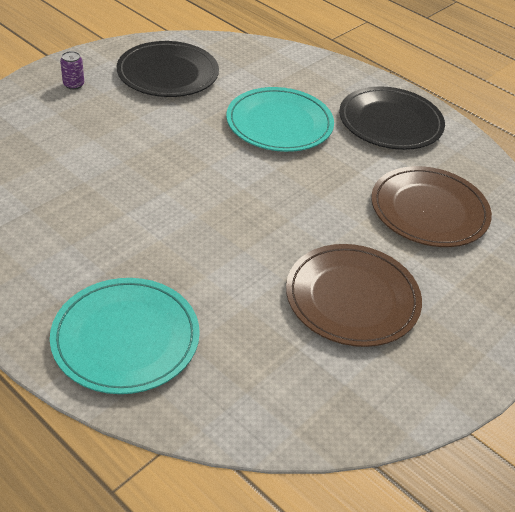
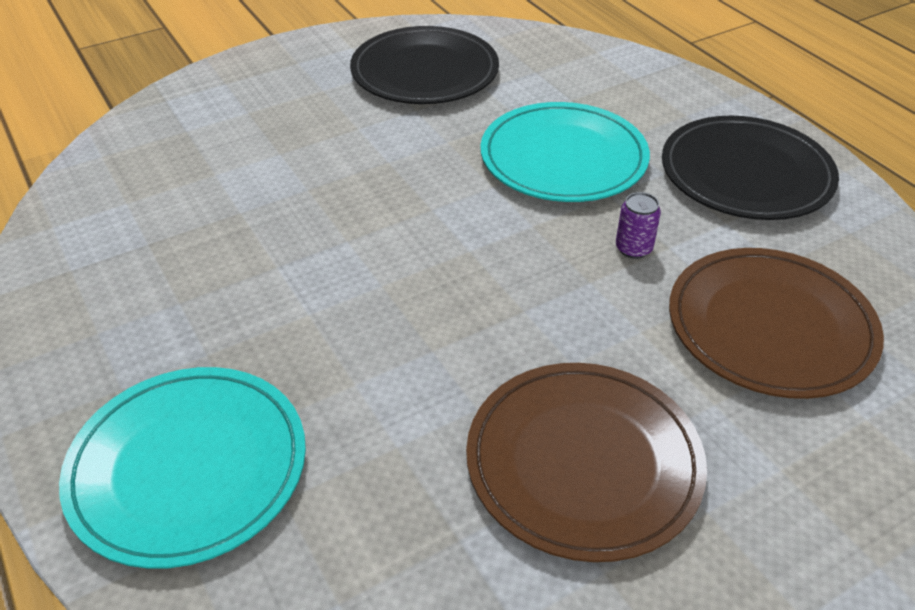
camera: 20 degrees right, 0 degrees up
purple can [60,51,84,90] -> purple can moved to [616,192,661,259]

